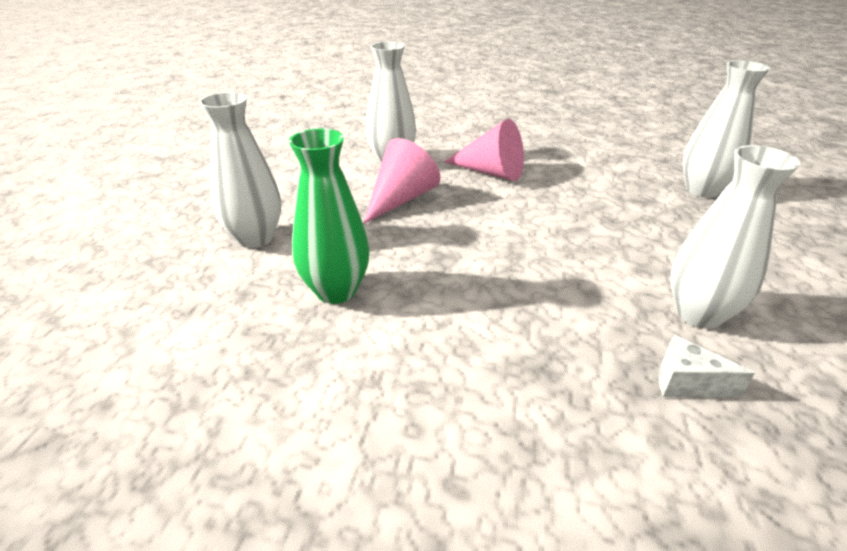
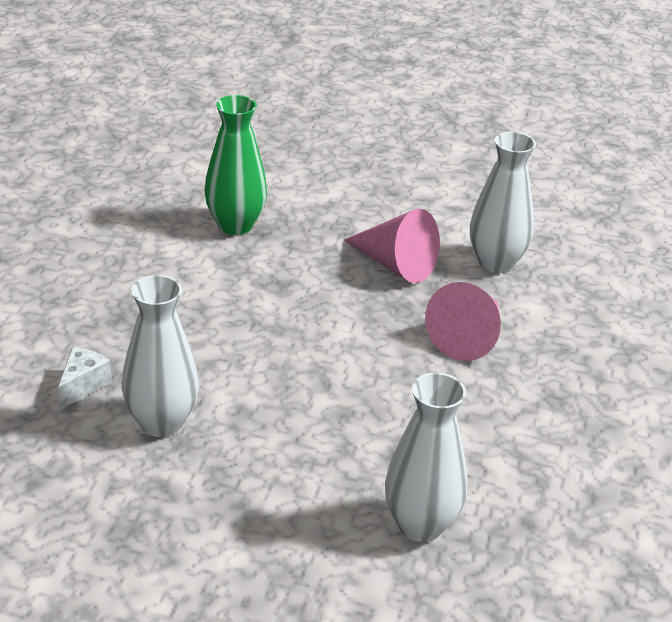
camera: 90 degrees right, 0 degrees up
white vase [199,92,281,248] -> none

